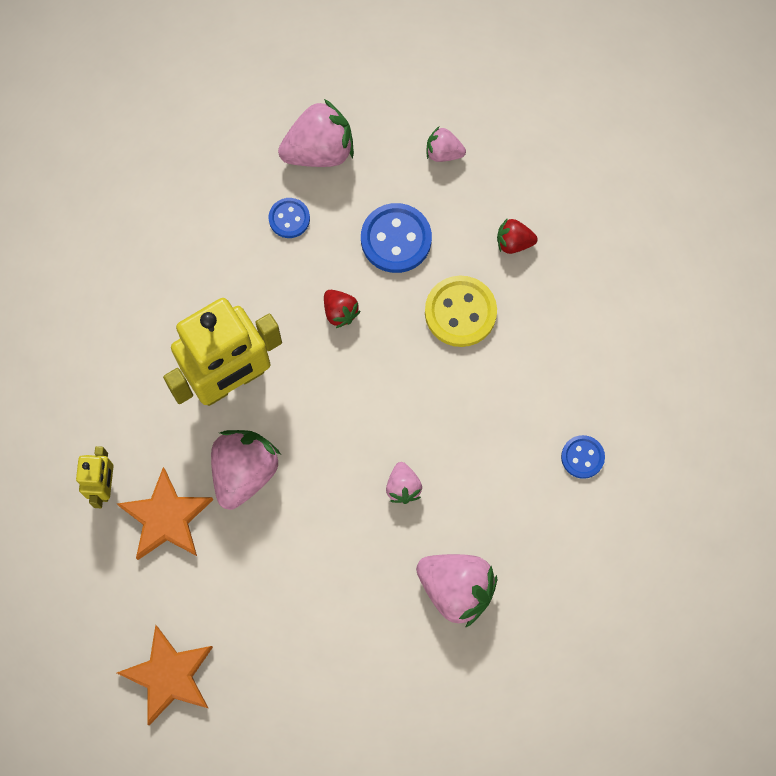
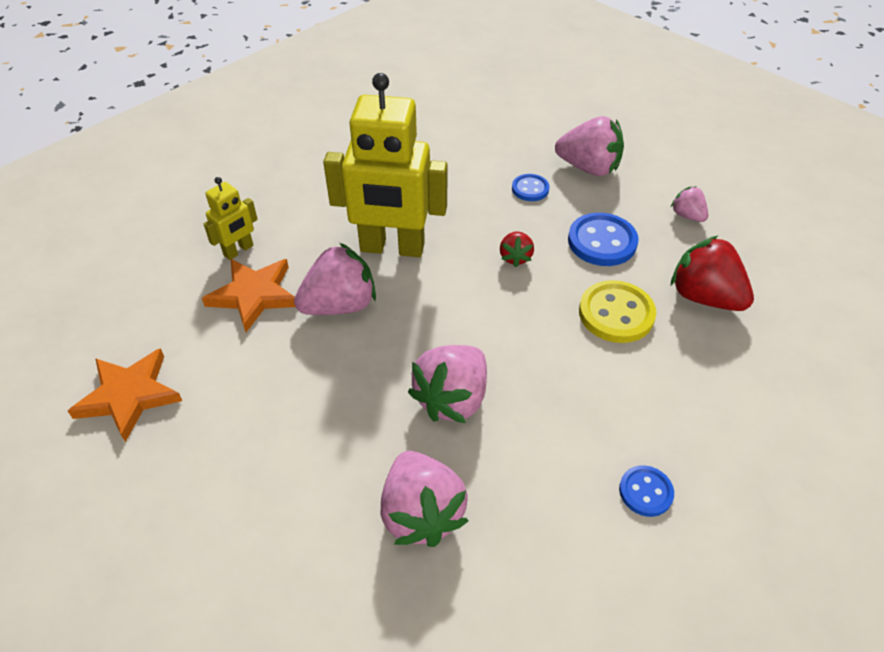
camera: 40 degrees right, 25 degrees down
pink strawberry [386,462,422,504] -> pink strawberry [408,345,487,423], size x1.89
red strawberry [497,218,538,254] -> red strawberry [671,235,754,311], size x1.89

